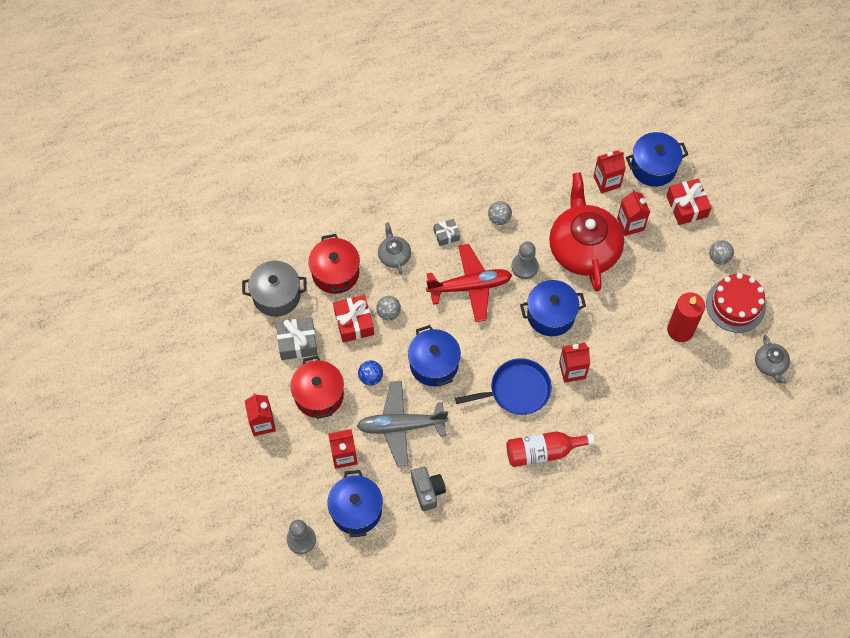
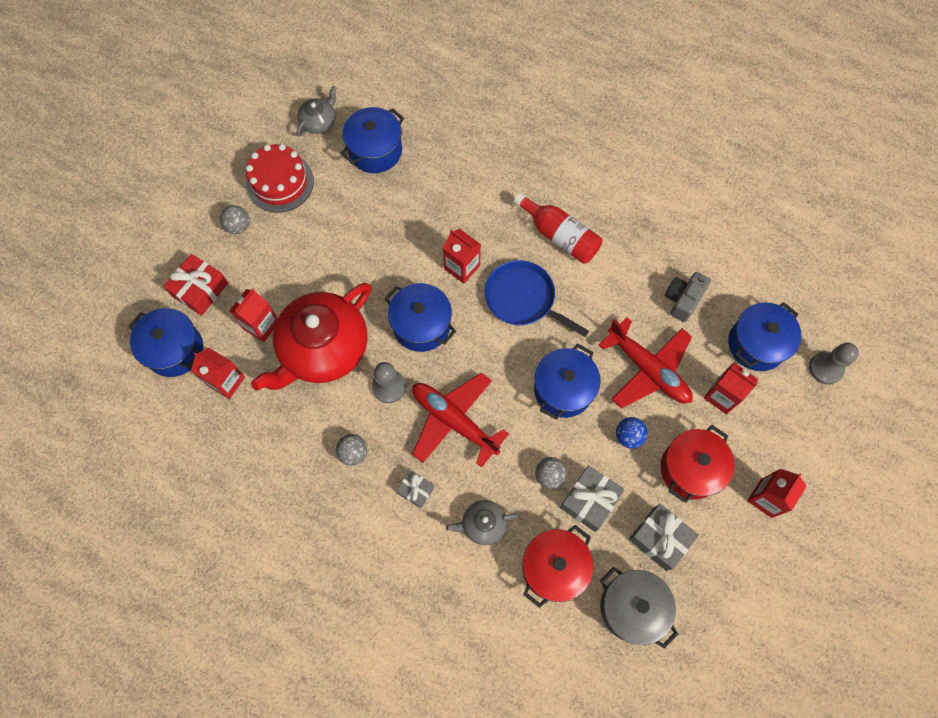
camera: 130 degrees left, 5 degrees up
red gift [333,295,374,343] -> grey gift [560,465,624,532]
grey plane [357,381,448,467] -> red plane [599,317,693,409]
grey teapot [378,222,411,274] -> grey teapot turned 45 degrees clockwise [446,500,519,545]
red candle [667,292,705,342] -> none
none -> blue pot [340,107,404,173]

